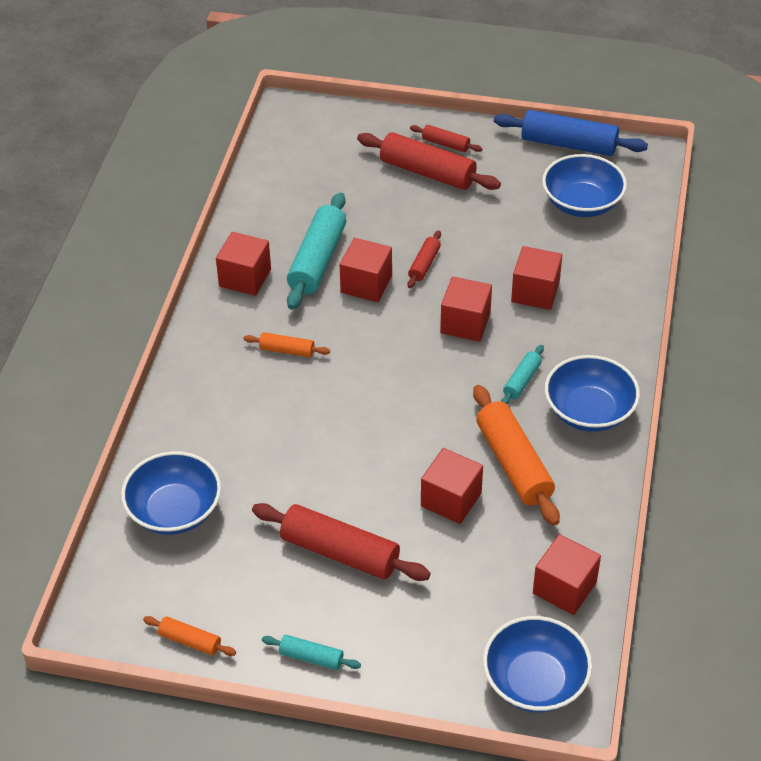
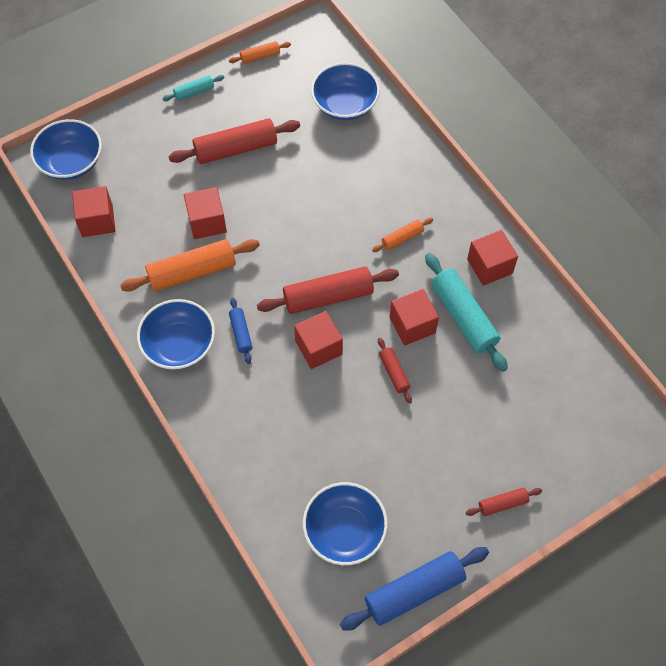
camera: 135 degrees right, 15 degrees up
red rolling pin [357,132,501,190] -> red rolling pin moved to [257,267,399,314]
orange rolling pin [473,385,560,526] -> orange rolling pin turned 45 degrees counterclockwise [120,239,260,292]
turquoise rolling pin [501,345,544,405] -> blue rolling pin [229,298,253,364]
red cube [511,246,562,310] -> none

